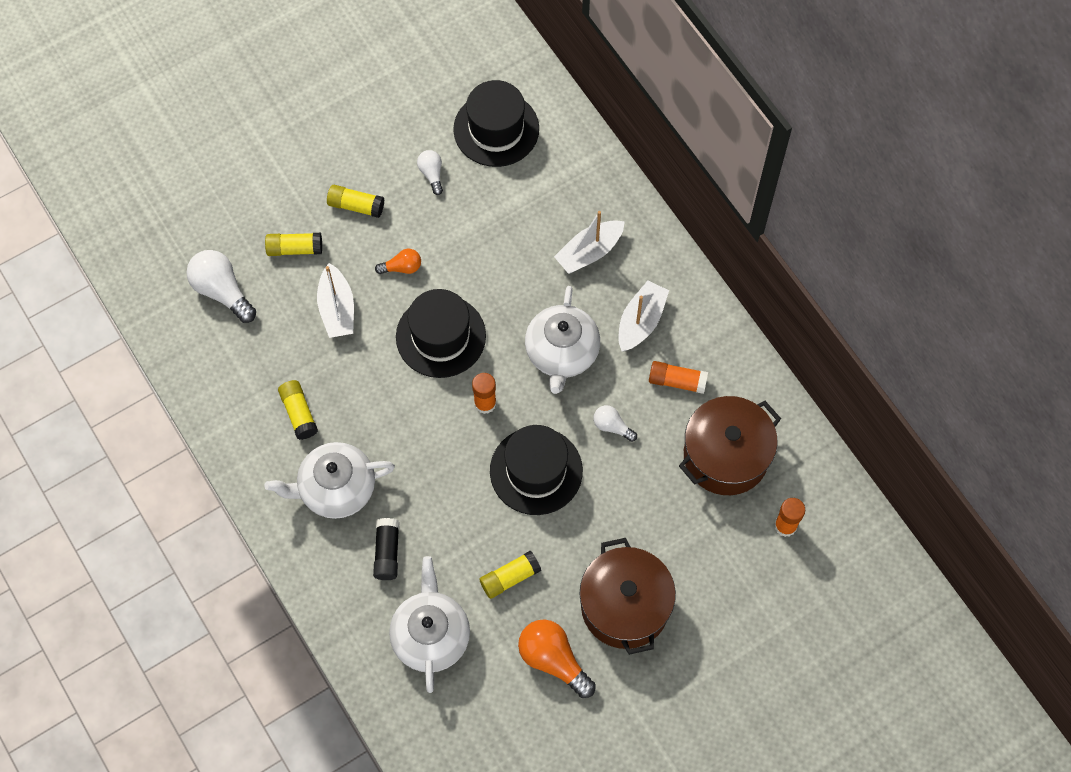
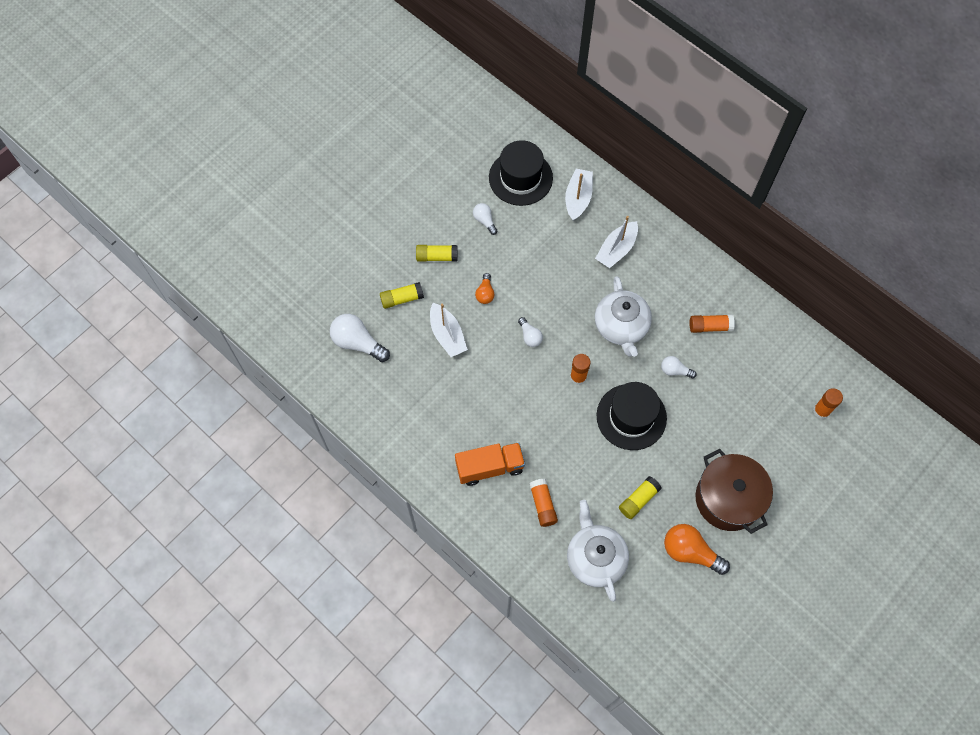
camera: 15 degrees left, 0 degrees up
white teapot [265,442,395,519] -> orange truck [455,442,525,486]
yellow glue stick [278,380,318,440] -> none
black glue stick [373,518,399,580] -> orange glue stick [529,479,558,527]
orange light bulb [375,249,421,274] -> orange light bulb turned 120 degrees clockwise [475,273,495,304]
black hat [396,289,486,378] -> white light bulb [518,317,543,347]
white boat [618,281,669,352] -> white boat moved to [565,169,593,221]
brown pot [679,396,781,495] -> none

